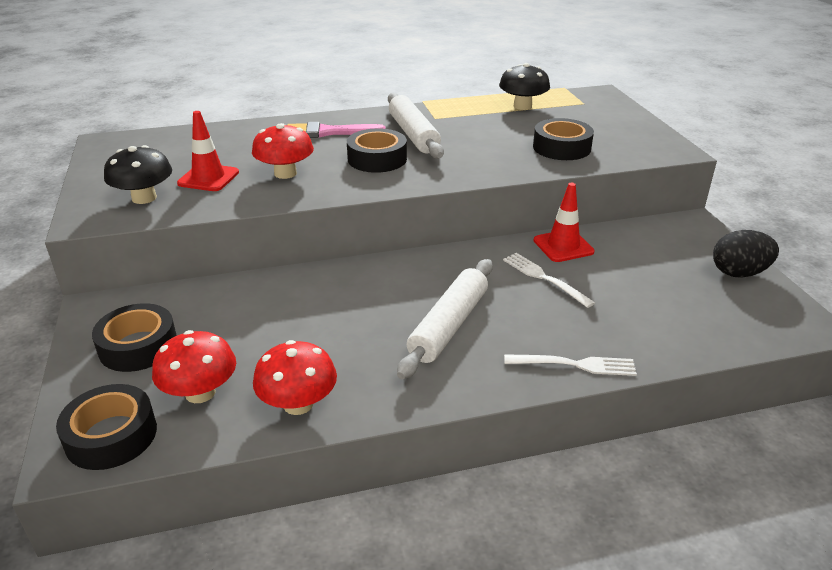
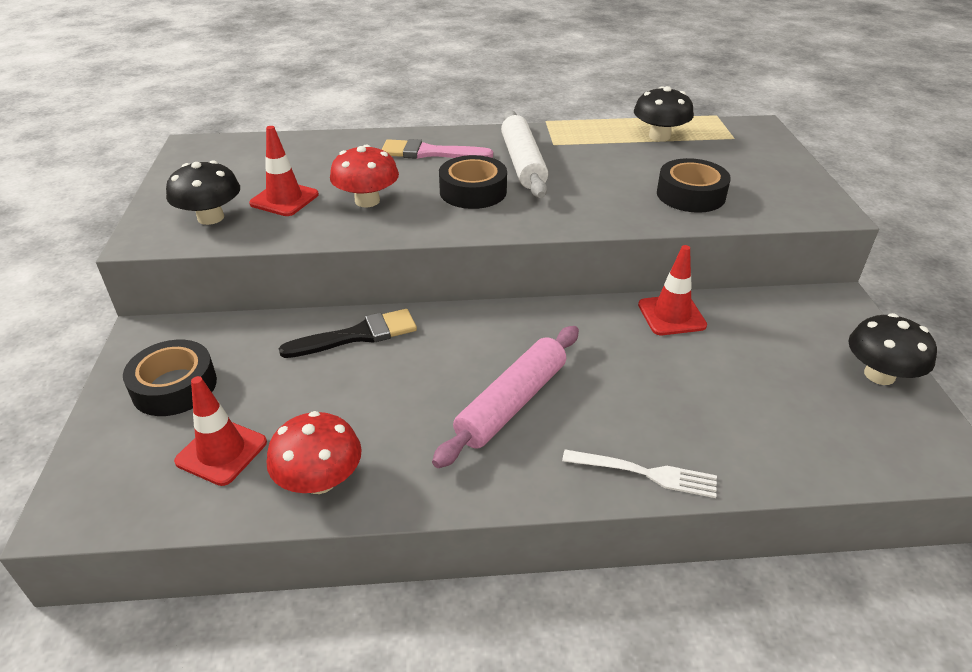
camera: 10 degrees right, 5 degrees up
black tape [56,384,157,470] -> none
red mushroom [152,330,236,403] -> red traffic cone [174,376,267,486]
white rolling pin [397,259,493,379] -> pink rolling pin [432,326,579,468]
white fork [503,253,595,308] -> none
black egg [713,230,779,278] -> black mushroom [848,313,937,385]
none -> black brush [279,309,417,358]

